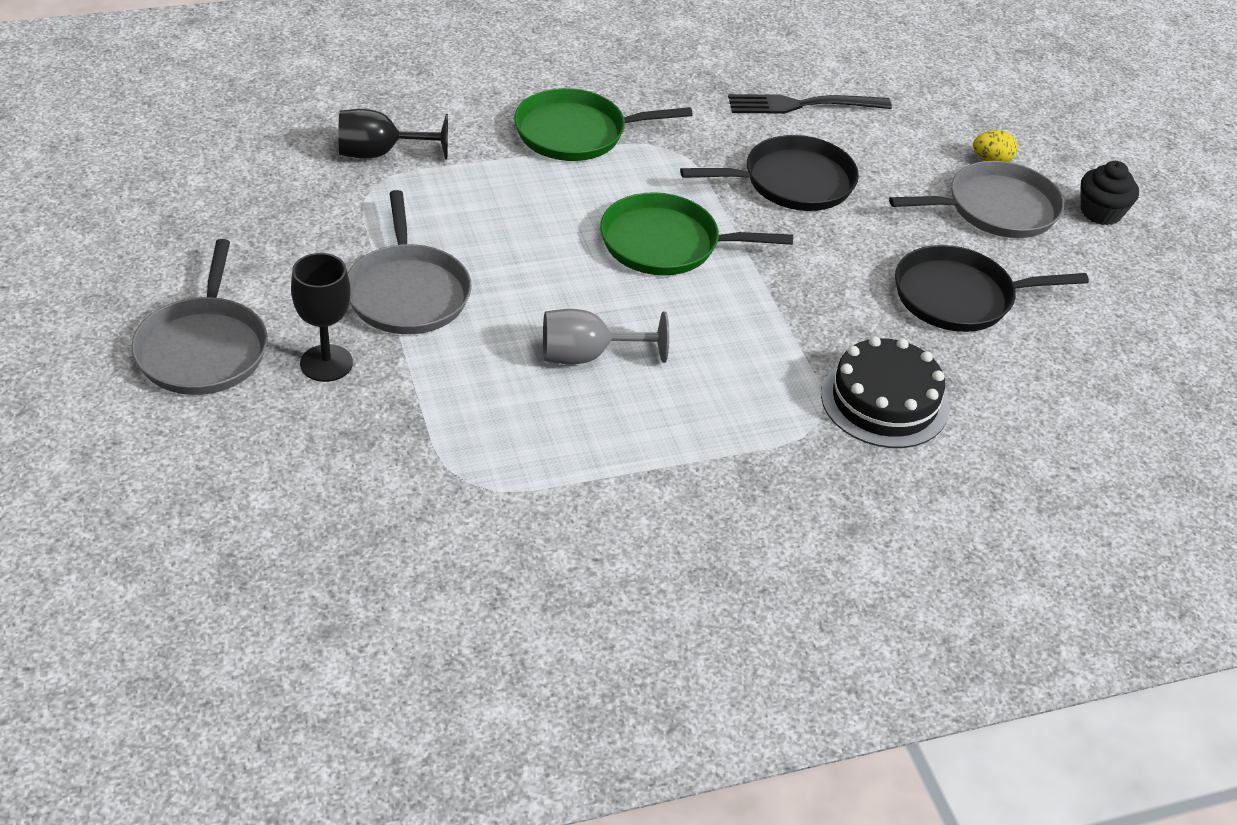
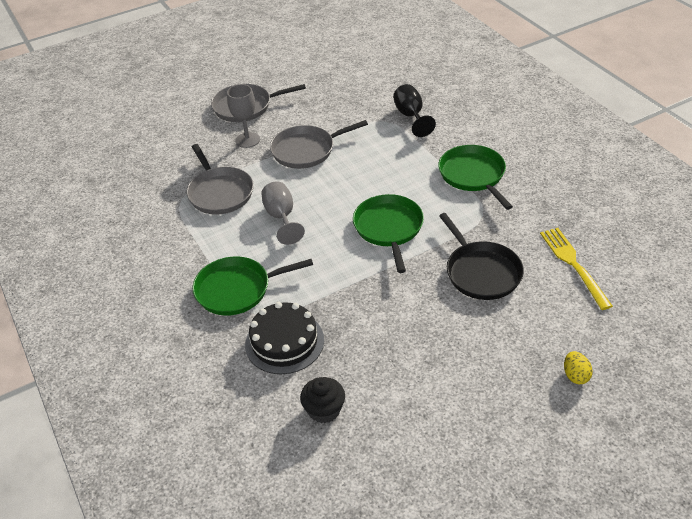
camera: 85 degrees right, 0 degrees up
black goblet [291,253,353,382] -> grey goblet [227,84,260,148]
black fork [728,94,892,114] -> yellow fork [540,228,613,310]
grey pan [889,161,1064,238] -> grey pan moved to [187,144,254,215]
black pan [895,245,1089,332] -> none
black cupcake [1080,161,1139,225] -> black cupcake moved to [300,377,345,423]
none -> green pan [192,256,313,316]

